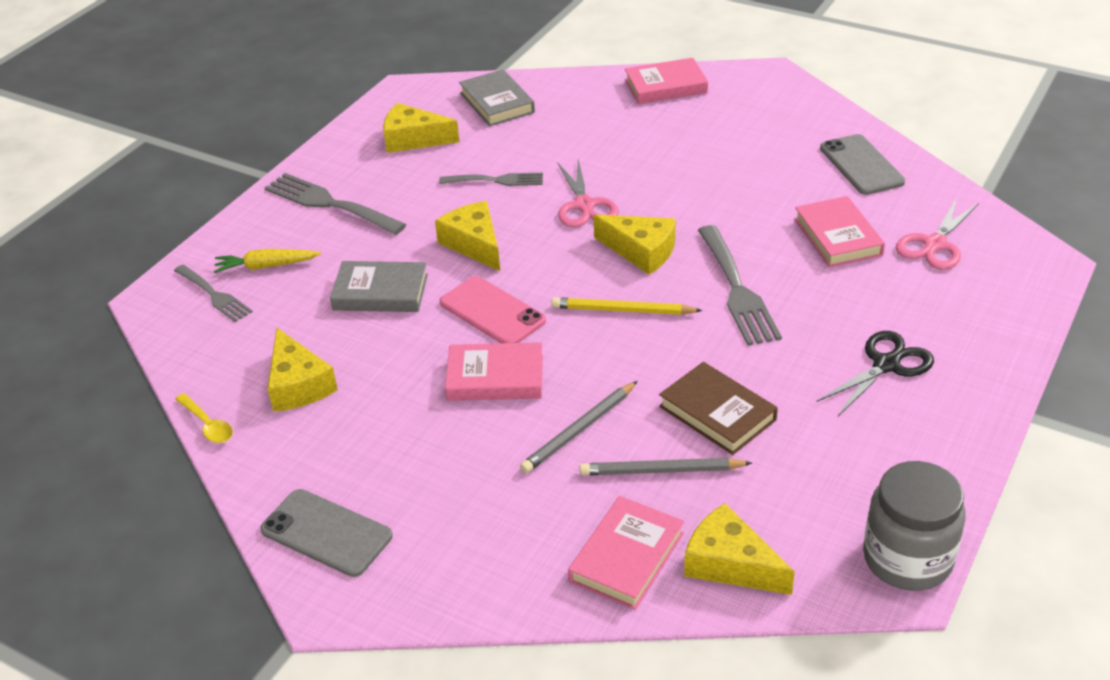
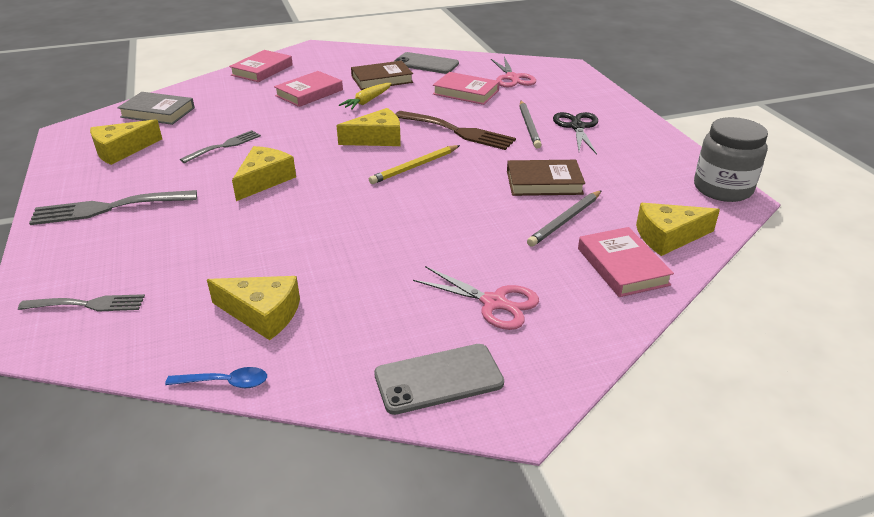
camera: 50 degrees left, 5 degrees down
yellow spoon [175,393,233,443] -> blue spoon [165,367,267,388]
yellow carrot [214,249,321,273] -> yellow carrot moved to [339,83,392,110]
grey book [330,261,428,312] -> none
yellow cheese [435,201,500,271] -> yellow cheese turned 105 degrees clockwise [232,146,296,201]
pink phone [440,276,546,343] -> none
pink book [445,342,543,401] -> pink book moved to [274,71,343,107]
grey pencil [520,381,637,473] -> grey pencil moved to [520,101,542,149]
pink scissors [557,159,619,227] -> pink scissors moved to [413,266,539,330]
grey fork [698,225,782,346] -> brown fork [395,111,516,150]
none -> brown book [351,61,413,90]

